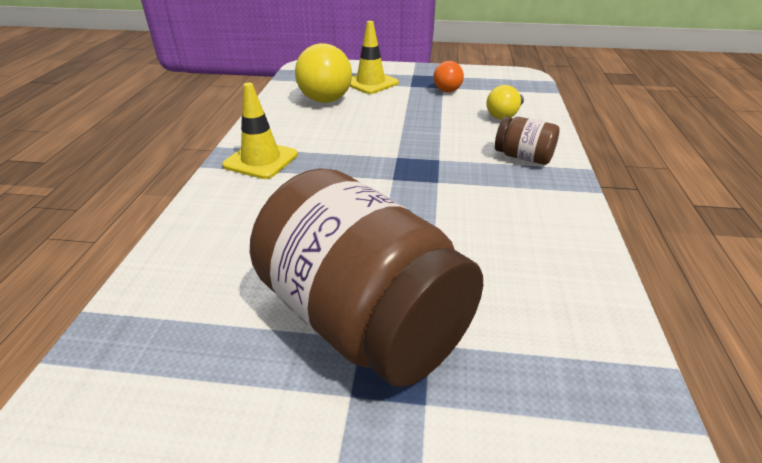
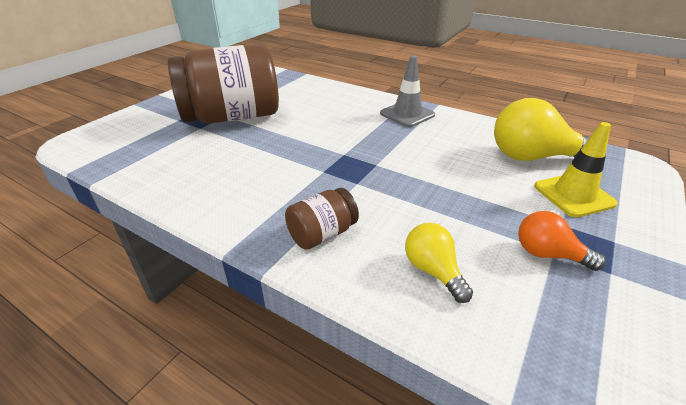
camera: 115 degrees right, 0 degrees up
yellow traffic cone [222,83,298,179] -> grey traffic cone [380,55,435,127]

